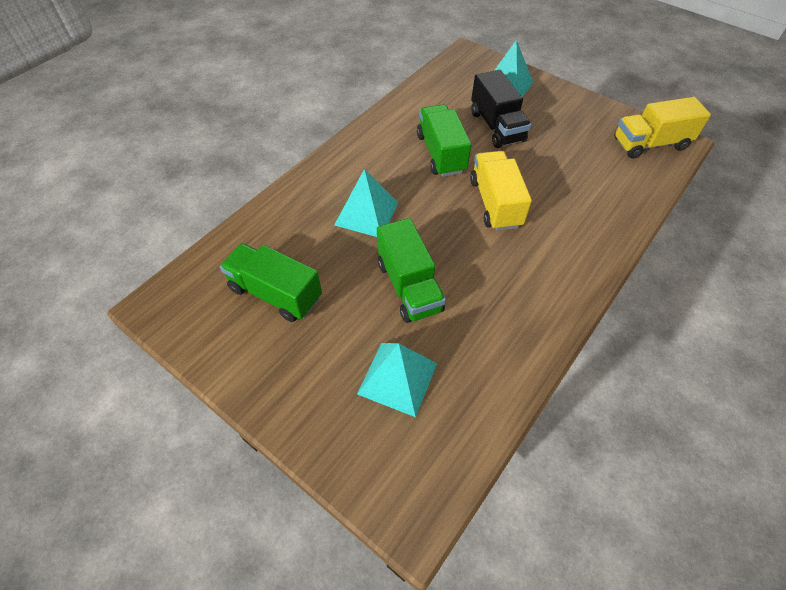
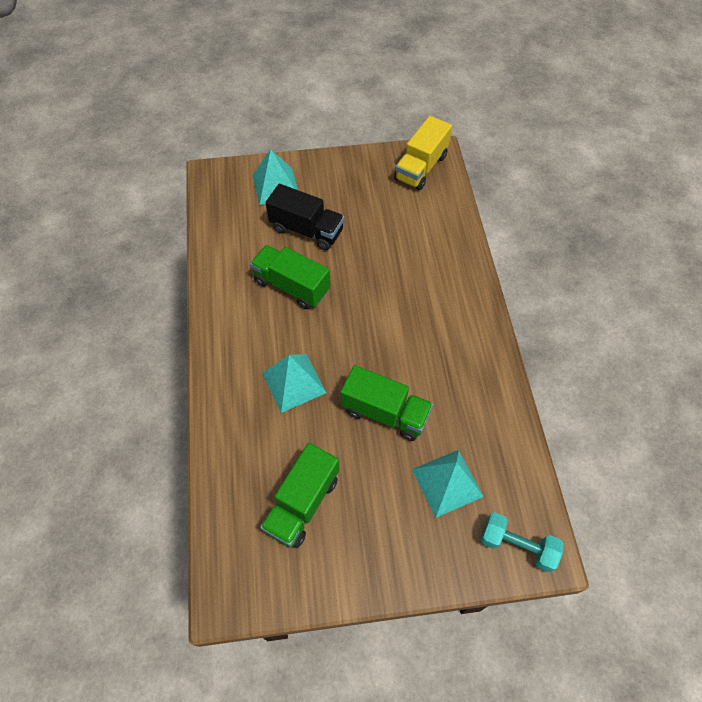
camera: 45 degrees left, 5 degrees up
green truck [220,243,322,322] -> green truck turned 45 degrees counterclockwise [260,443,339,548]
yellow truck [470,151,532,231] -> none
none -> turquoise dumbbell [480,512,564,572]

